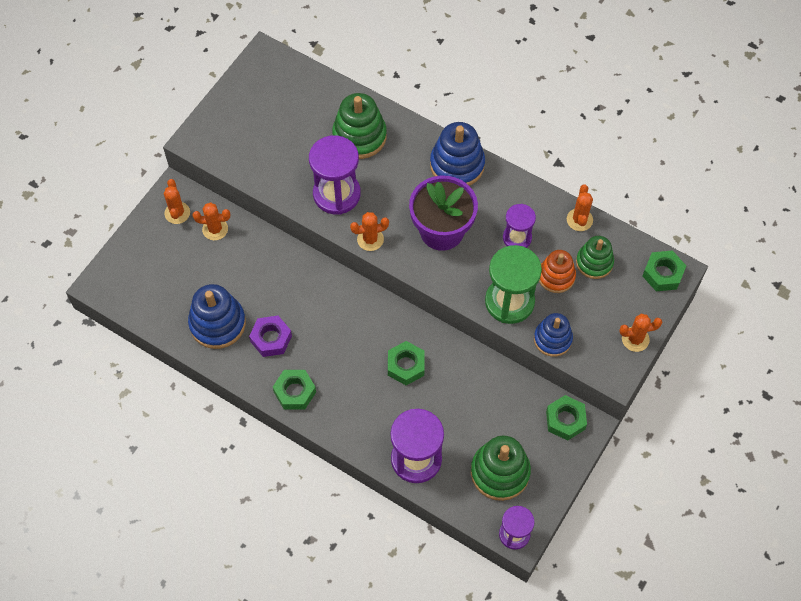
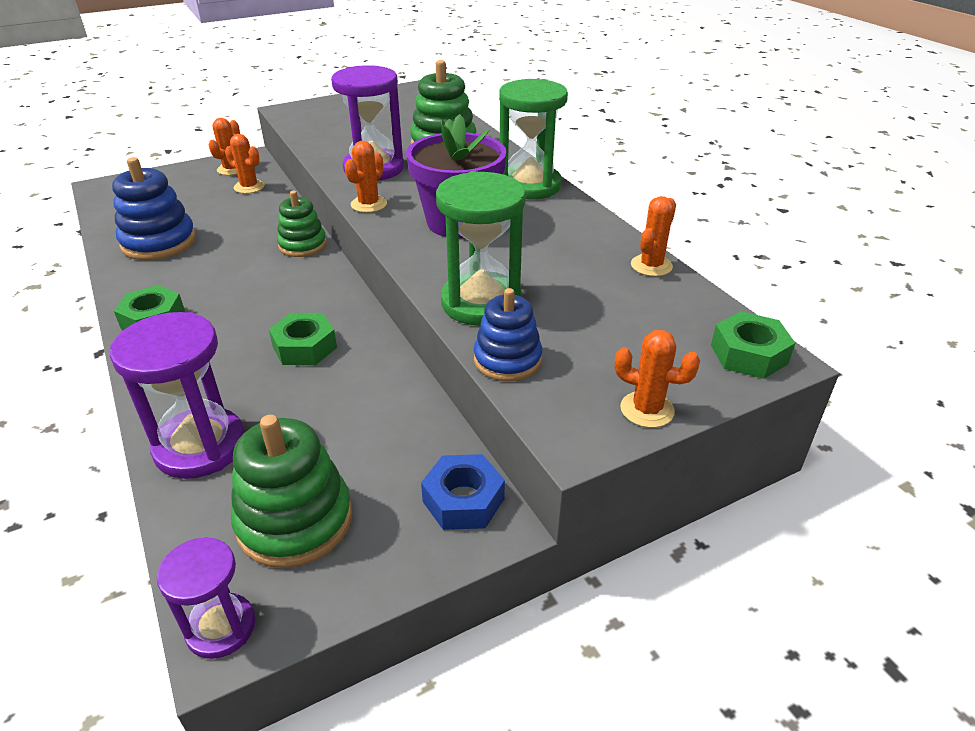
camera: 30 degrees right, 25 degrees down
purple nut [249,316,292,357] -> none
orange cactus [350,212,389,251] -> orange cactus turned 75 degrees counterclockwise [344,141,387,213]
blue stacking toy [430,122,485,186] -> green hourglass [499,79,568,199]
purple hourglass [503,204,536,248] -> none
orange stacking toy [539,250,576,293] -> none
green nut [546,395,587,441] -> blue nut [421,454,505,530]
green stacking toy [576,236,614,279] -> green stacking toy moved to [277,191,327,257]

